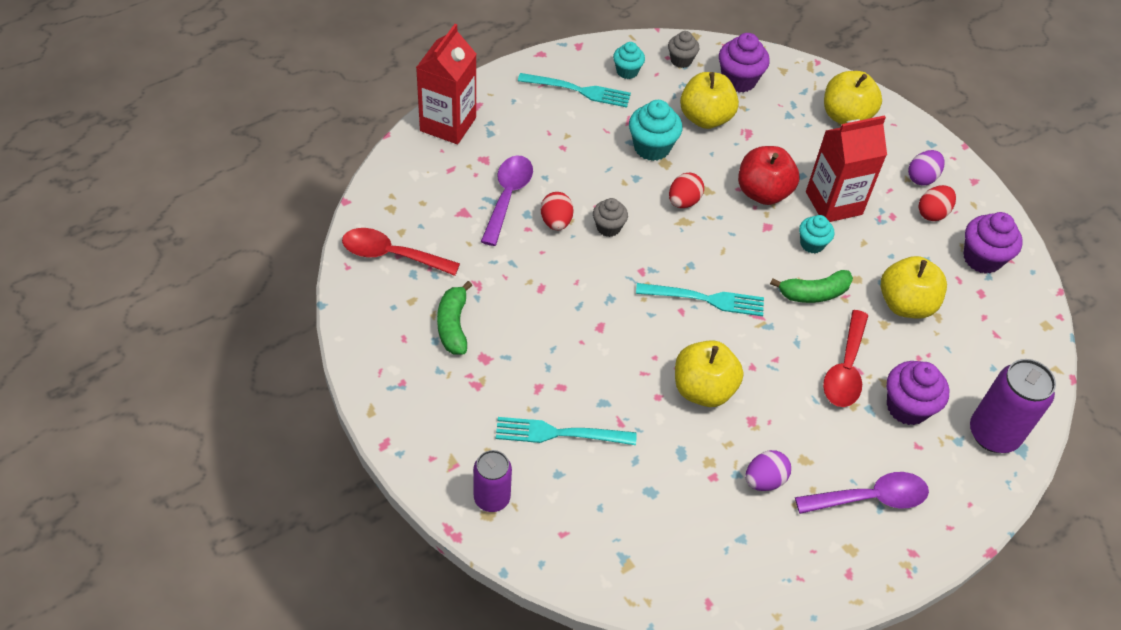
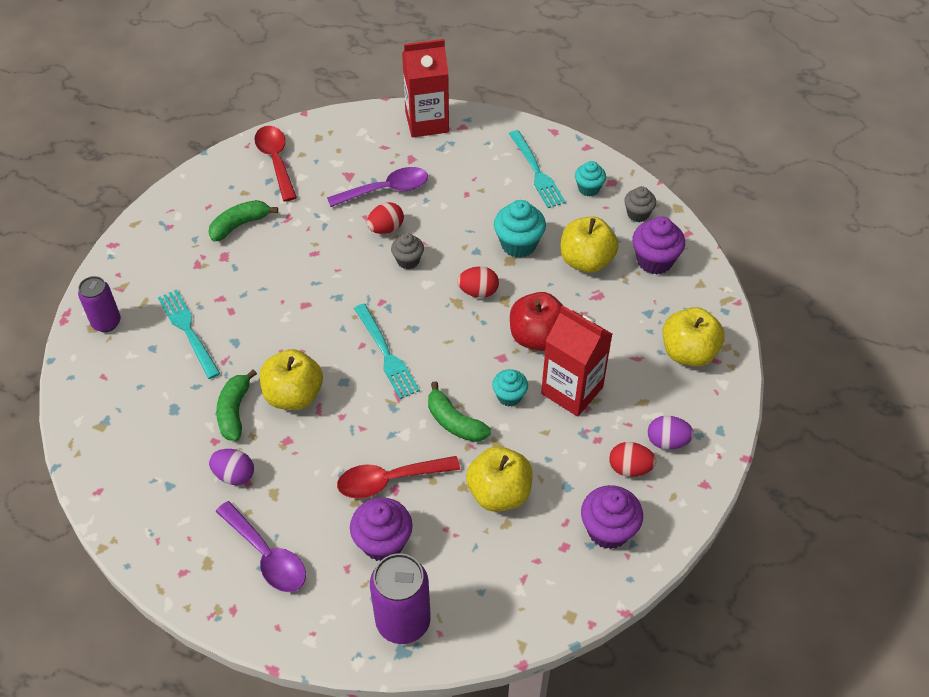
camera: 60 degrees right, 0 degrees up
none -> green banana [216,369,257,441]

